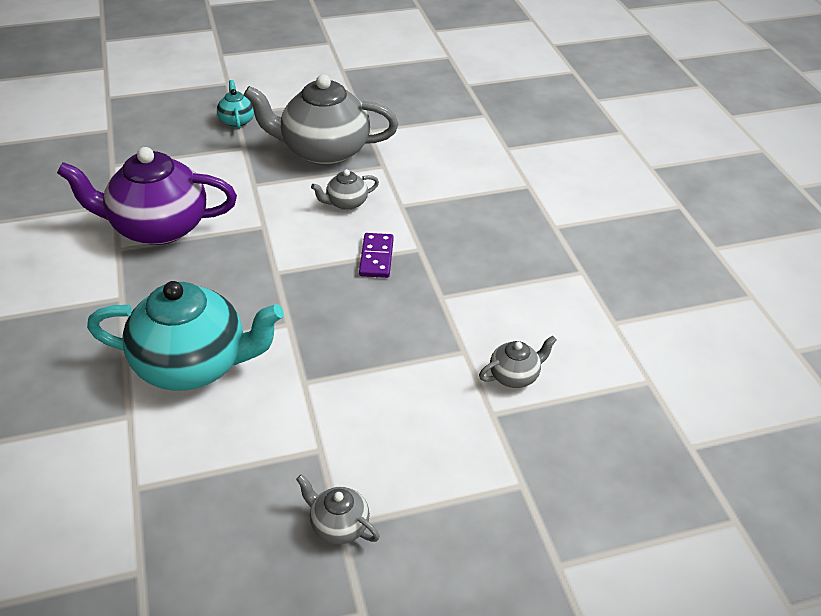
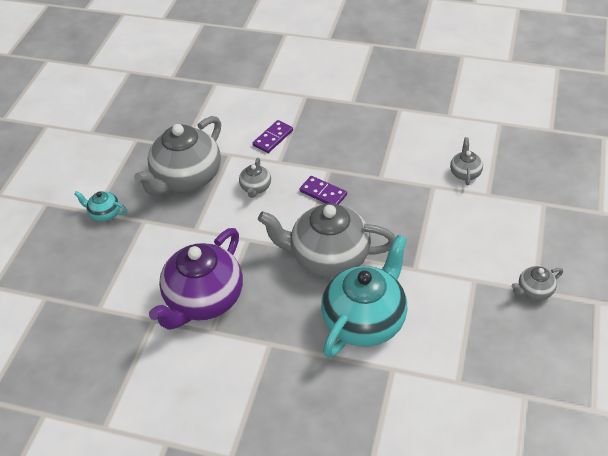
camera: 55 degrees left, 5 degrees up
none -> purple domino [253,120,293,153]
none -> grey teapot [258,203,396,278]

